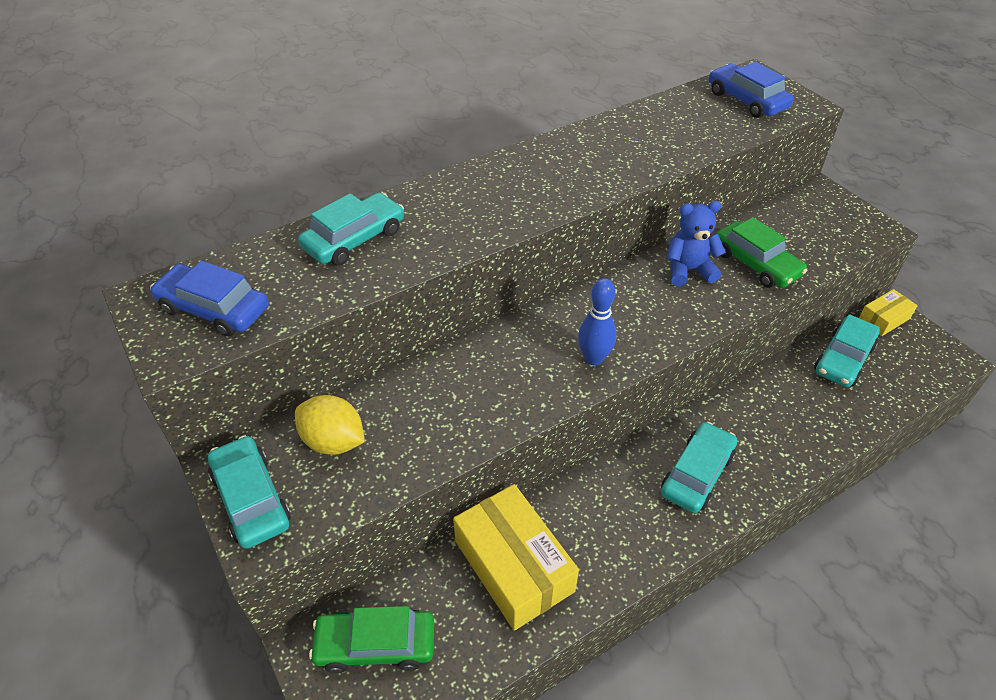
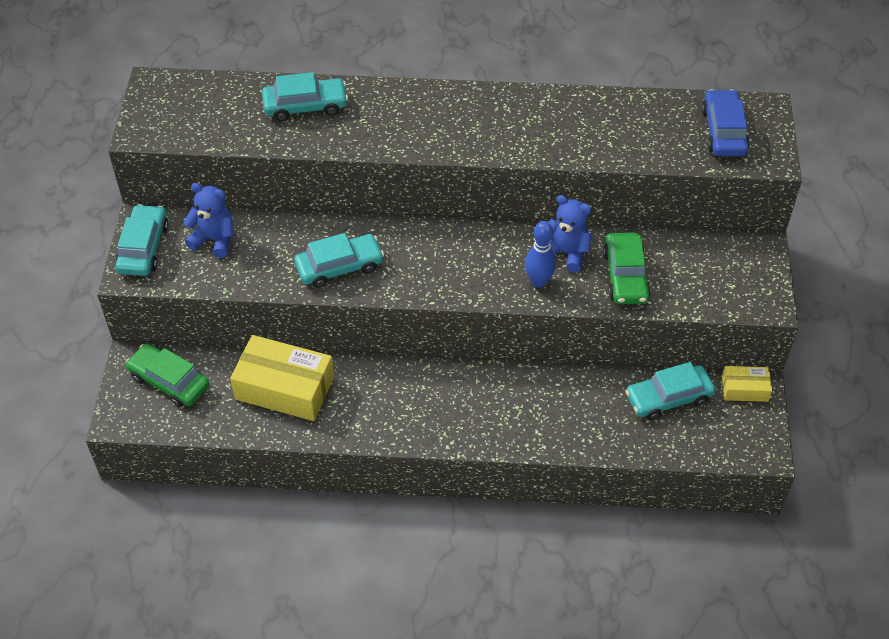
camera: 35 degrees right, 5 degrees up
blue car [150,261,269,337] -> none
yellow lemon [295,395,365,455] -> blue teddy bear [183,183,233,258]
yellow box [453,484,579,631] -> yellow box turned 75 degrees counterclockwise [230,335,334,421]
blue bowling pin [578,278,616,365] -> blue bowling pin moved to [525,221,556,287]
turquoise car [661,422,737,513] -> turquoise car moved to [294,233,384,288]

